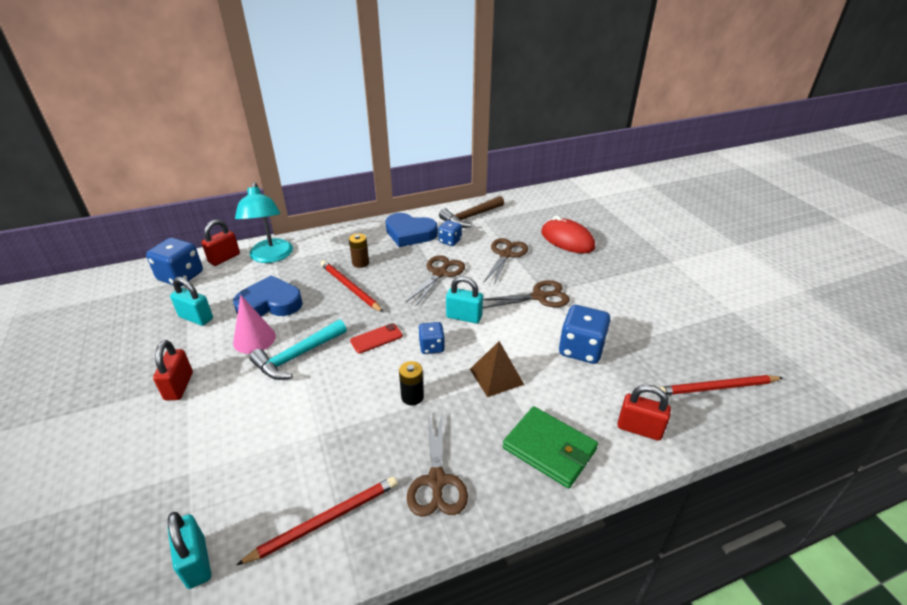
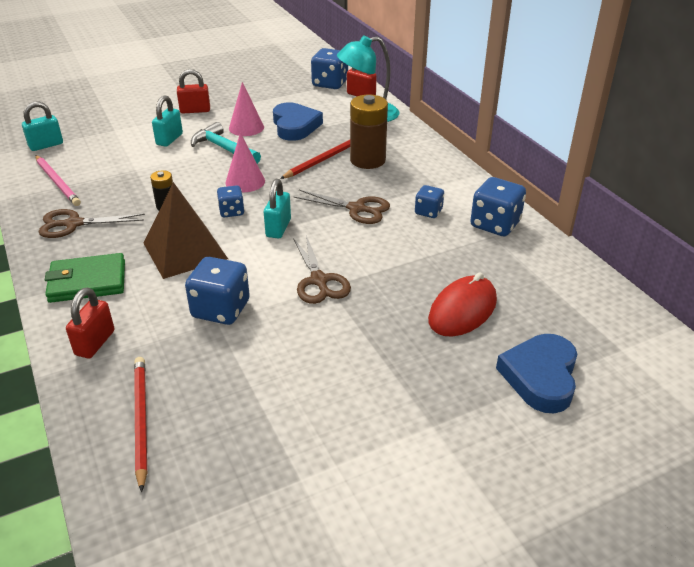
camera: 85 degrees right, 0 degrees up
turquoise padlock [170,277,213,326] -> turquoise padlock moved to [152,95,183,147]
red pencil [236,477,397,565] -> pink pencil [35,155,81,206]
brown battery [349,234,369,268] -> brown battery [350,95,388,169], size x1.92
red phone [350,323,403,353] -> pink cone [225,132,265,192]
blue heart [385,213,438,247] -> blue heart moved to [496,334,577,413]
brown hammer [439,196,504,228] -> blue dice [470,177,526,236]
brown pyramid [470,341,524,397] -> brown pyramid [143,182,228,279], size x1.60
brown scissors [483,238,528,285] -> none
green wallet [503,406,598,488] -> green wallet turned 45 degrees clockwise [45,253,125,303]

